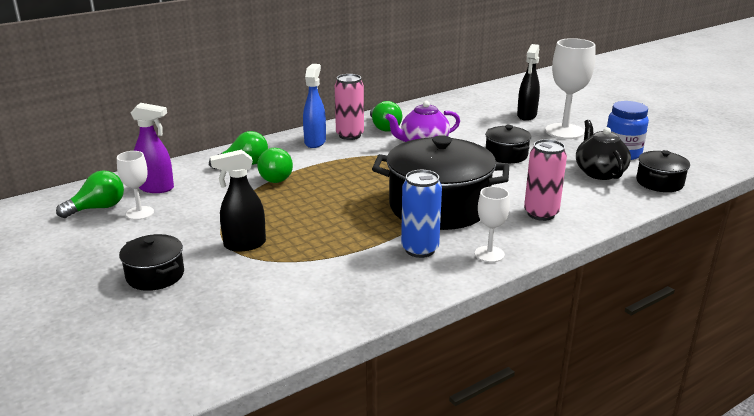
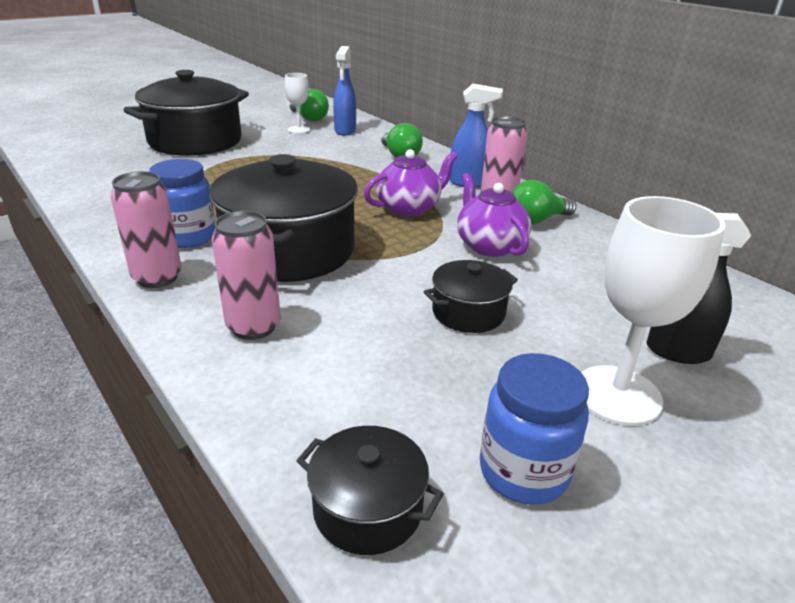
camera: 85 degrees right, 5 degrees up
black pot [119,234,184,291] -> black pot [124,70,249,156], size x2.05
purple spray bottle [131,103,174,193] -> blue spray bottle [333,46,356,135]
black spray bottle [210,150,266,252] -> none
green light bulb [257,148,293,183] -> none
blue can [401,170,442,258] -> blue jar [149,159,215,248]
white goblet [475,186,510,262] -> pink can [111,171,182,288]
black teapot [576,120,631,180] -> none
none -> purple teapot [364,149,458,217]

